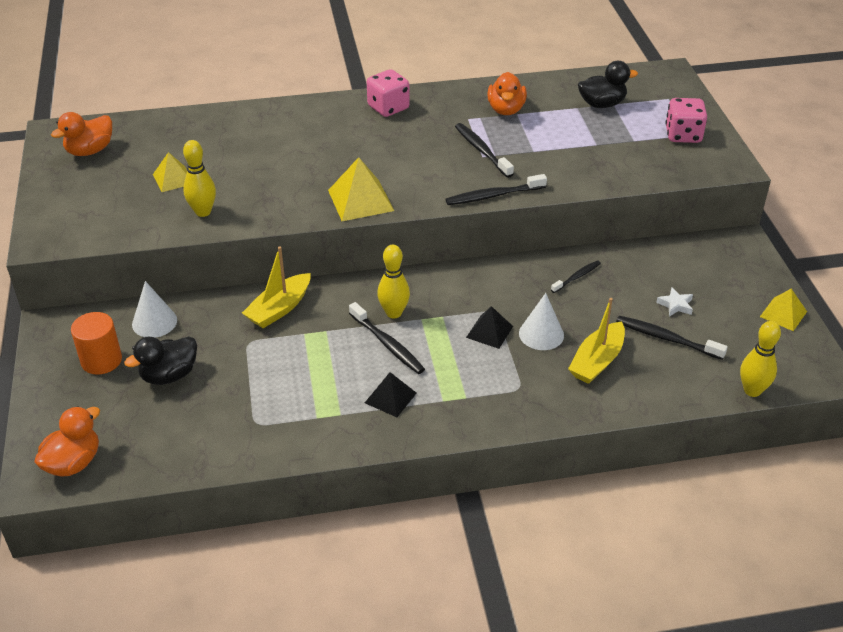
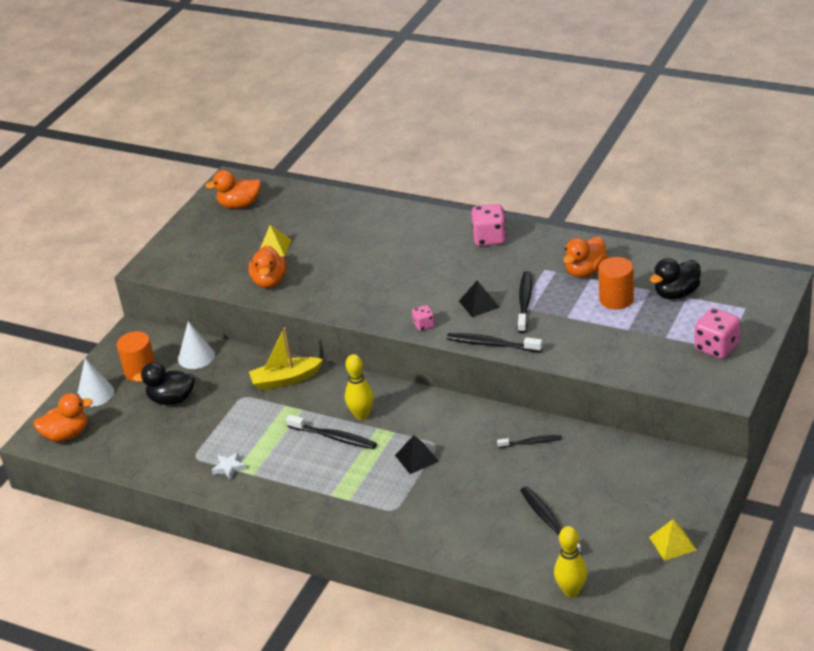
camera: 40 degrees right, 5 degrees down
yellow bowling pin [183,140,216,217] -> orange duck [248,246,286,288]
yellow pyramid [328,157,394,221] -> none
black toothbrush [349,302,425,374] -> black toothbrush turned 60 degrees counterclockwise [286,415,377,449]
black pyramid [365,372,417,417] -> black pyramid moved to [459,281,500,317]
white cone [519,293,564,350] -> white cone moved to [77,358,114,407]
yellow boat [568,298,625,384] -> none
black duck [578,61,638,108] -> black duck turned 120 degrees clockwise [650,258,701,300]
white star [656,287,693,317] -> white star moved to [212,452,247,480]
none -> pink dice [412,305,435,331]
none -> orange cylinder [598,257,634,309]

